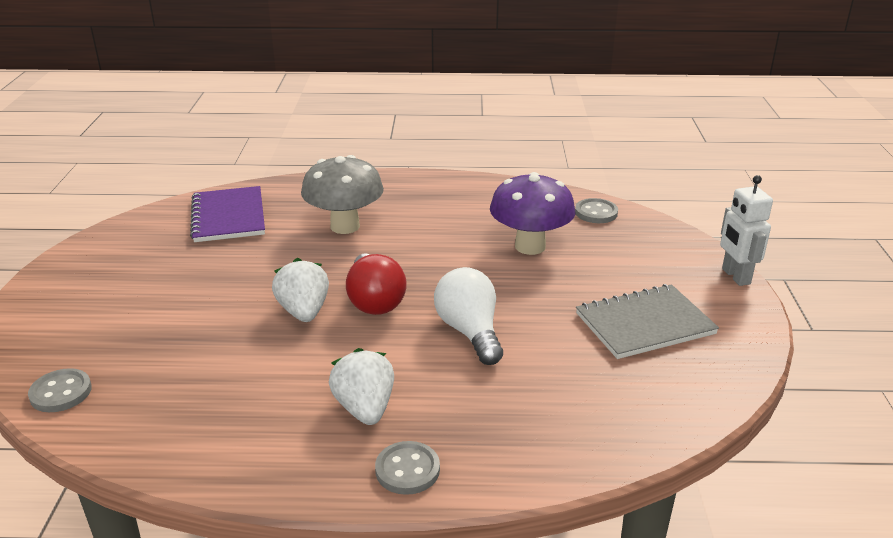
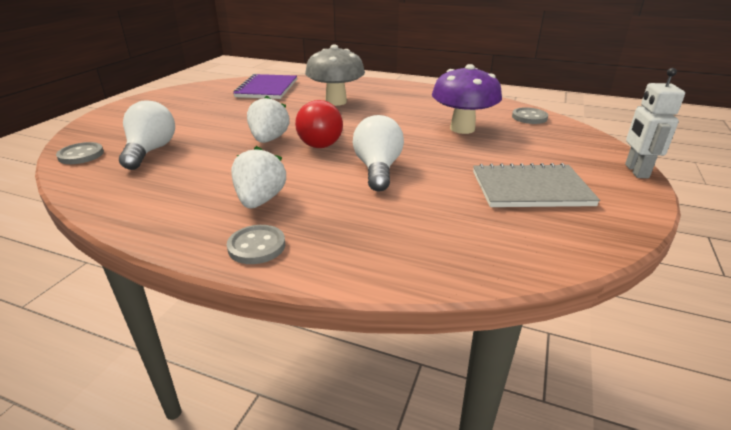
camera: 20 degrees right, 0 degrees up
none -> white light bulb [119,100,175,170]

